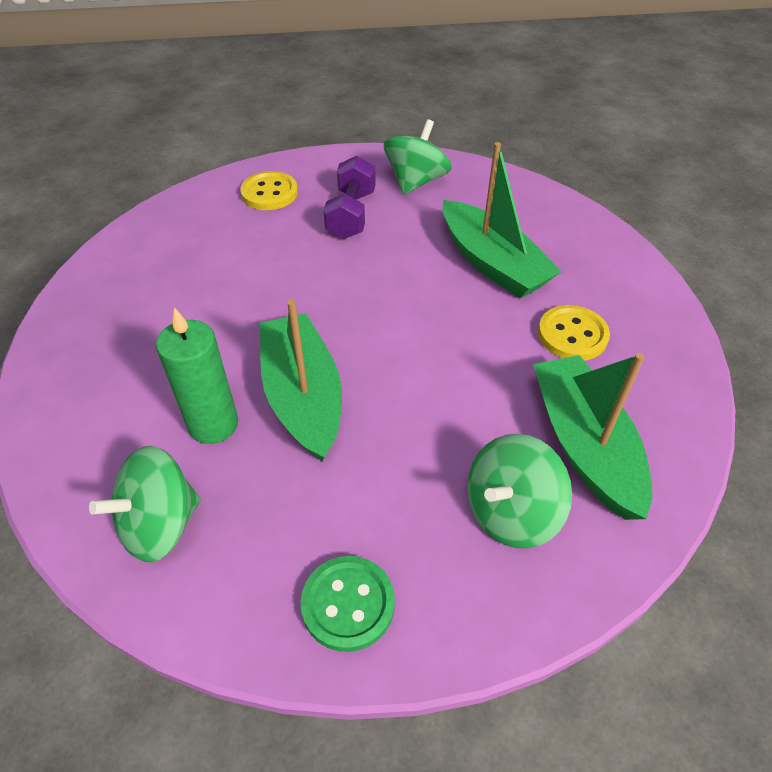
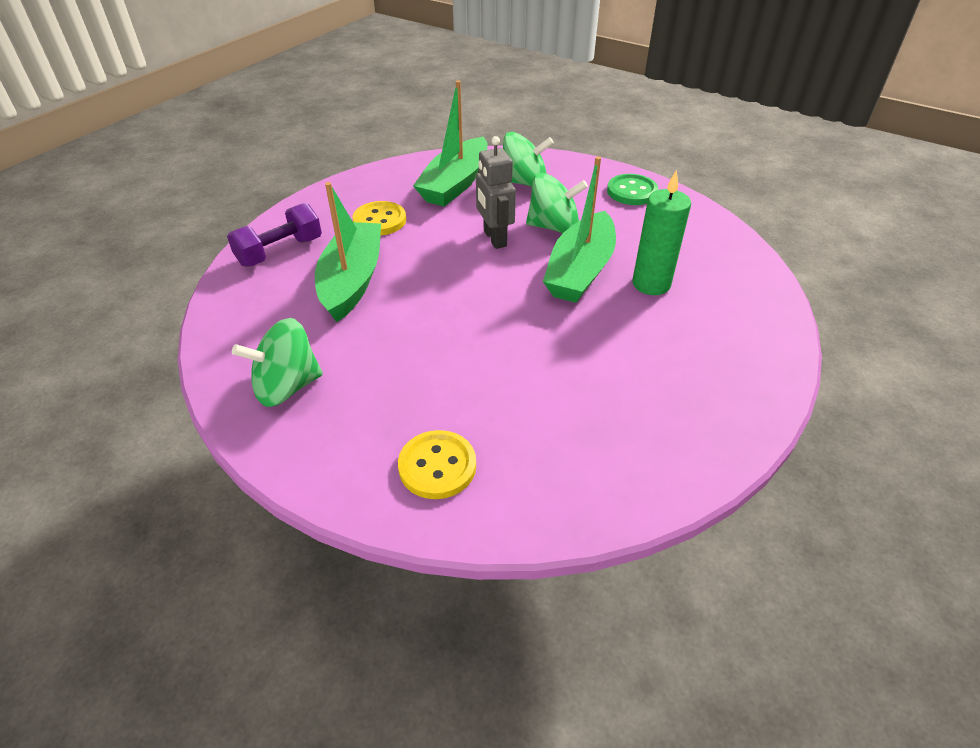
camera: 140 degrees left, 5 degrees down
green spinning top [89,446,201,562] -> green spinning top moved to [526,173,588,233]
purple dumbbell [323,156,376,239] -> purple dumbbell moved to [227,203,322,267]
none -> grey robot [476,136,516,249]

